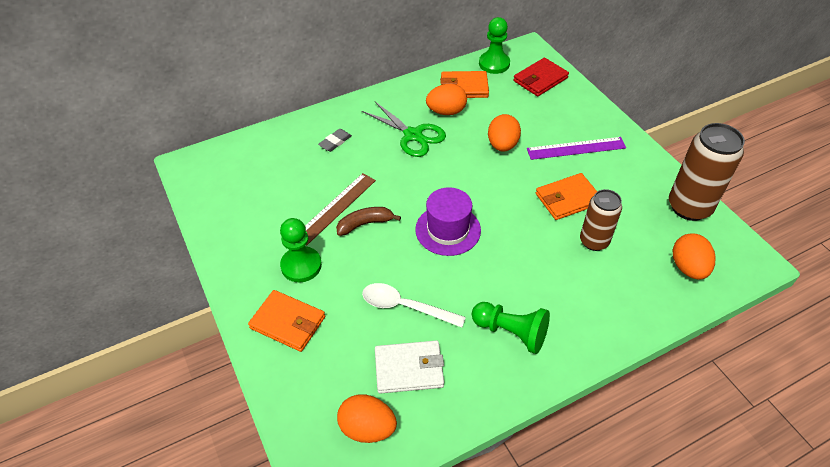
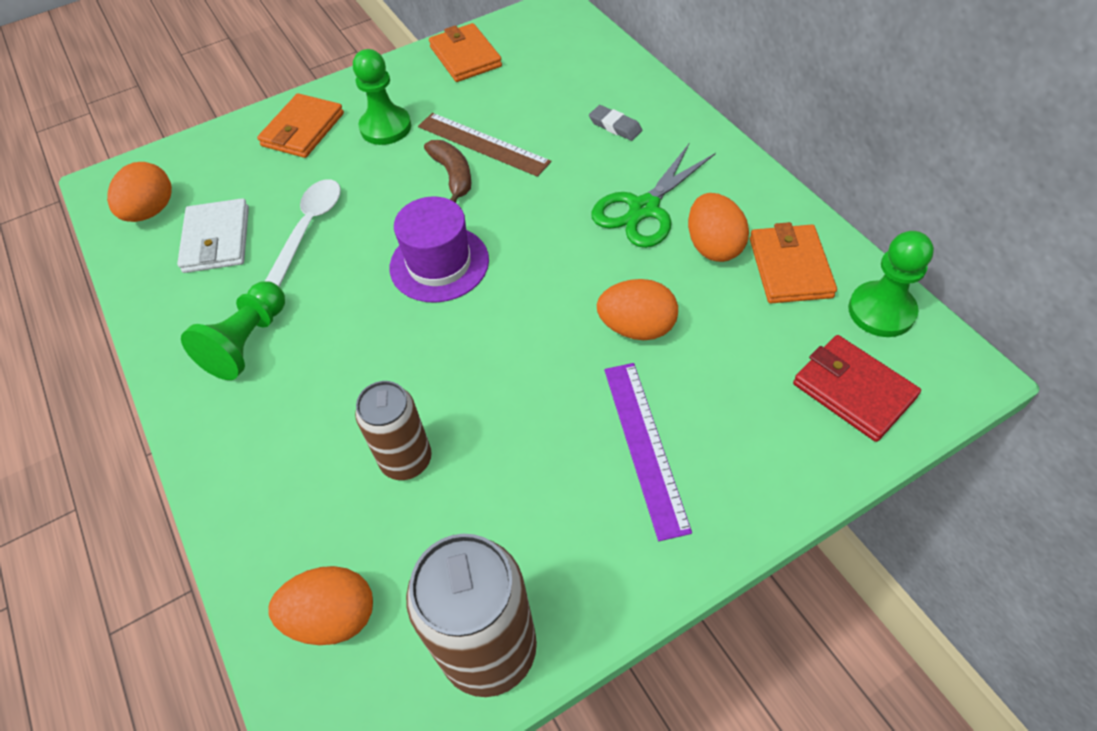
camera: 90 degrees right, 5 degrees up
orange wallet [536,173,597,220] -> orange wallet moved to [429,23,502,82]

